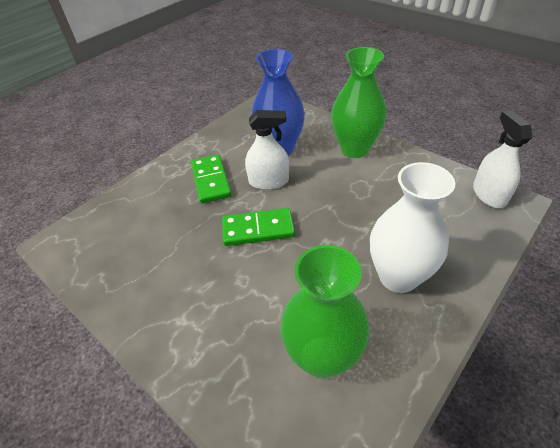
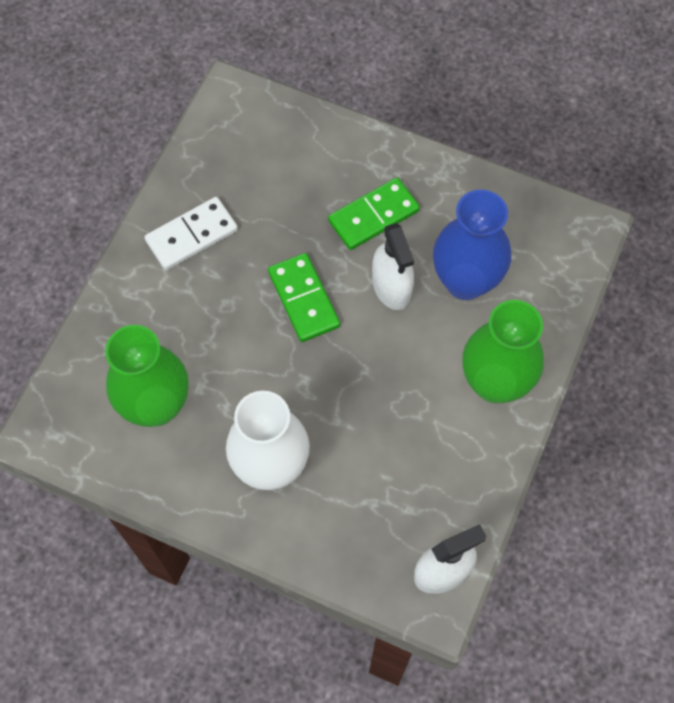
camera: 70 degrees right, 20 degrees up
none -> white domino [144,197,238,270]

